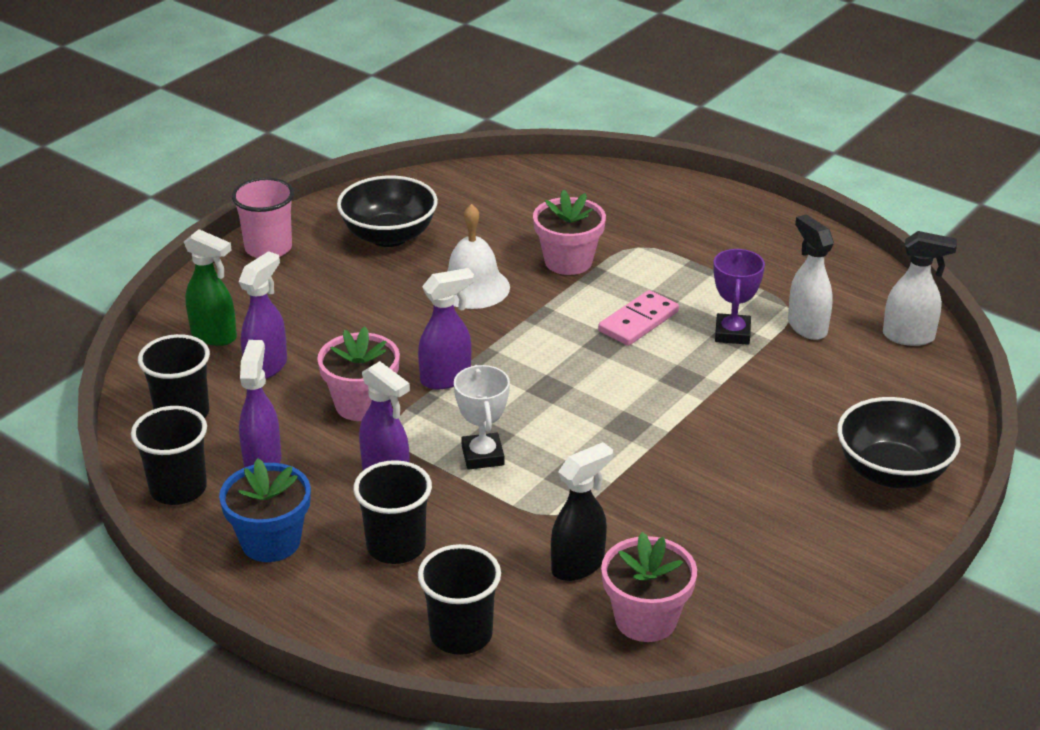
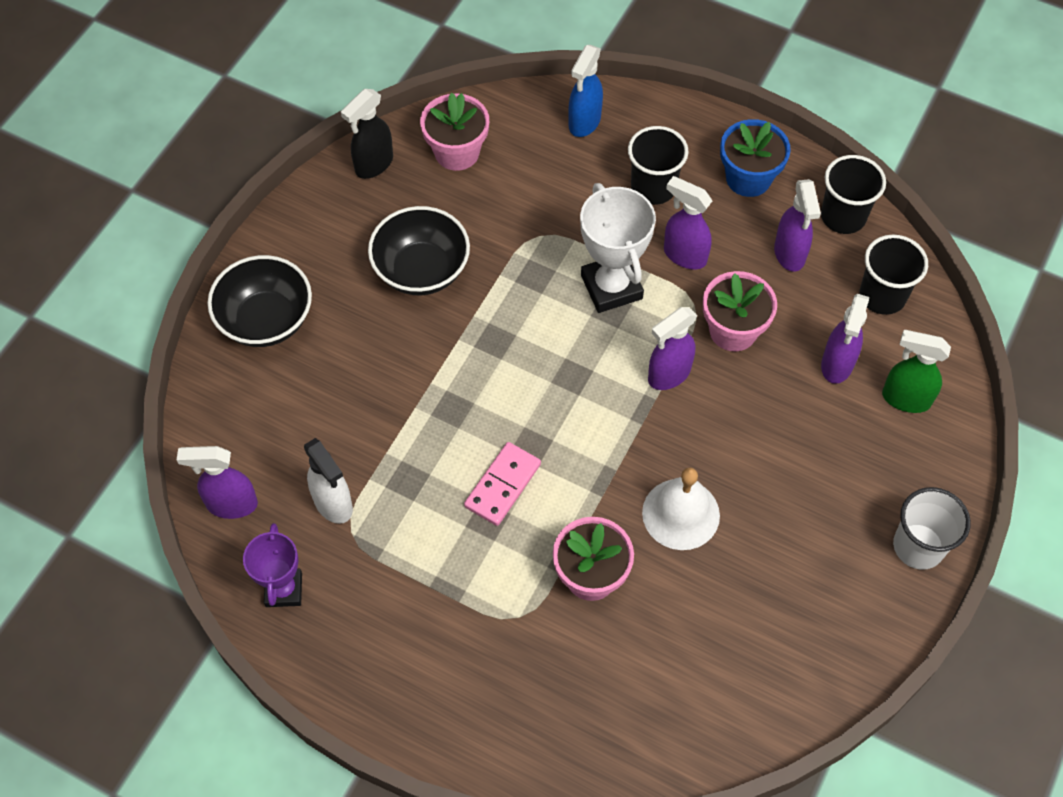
camera: 170 degrees right, 25 degrees up
pink cup [232,177,294,258] -> white cup [893,487,971,570]
black bowl [337,176,438,247] -> black bowl moved to [368,206,470,295]
black cup [418,544,501,655] -> blue spray bottle [568,45,603,137]
white trophy [454,365,510,470] -> white trophy [580,183,656,313], size x1.52
black spray bottle [551,442,613,581] -> black spray bottle moved to [341,89,393,179]
purple trophy [713,249,765,345] -> purple trophy moved to [243,523,302,607]
white spray bottle [883,231,957,346] -> purple spray bottle [177,446,258,519]

